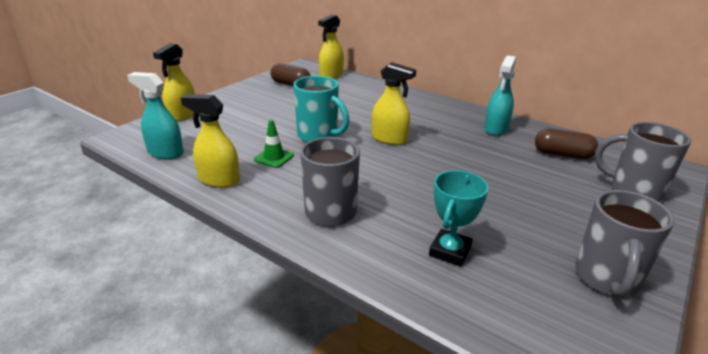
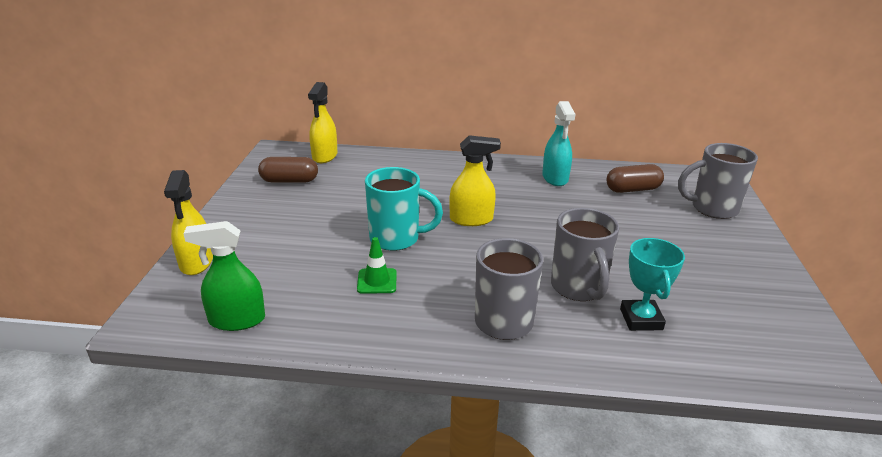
camera: 30 degrees left, 0 degrees up
turquoise spray bottle [127,72,184,160] -> green spray bottle [183,221,265,331]
yellow spray bottle [181,94,240,188] -> none
grey mug [575,190,675,298] -> grey mug moved to [551,208,619,301]

